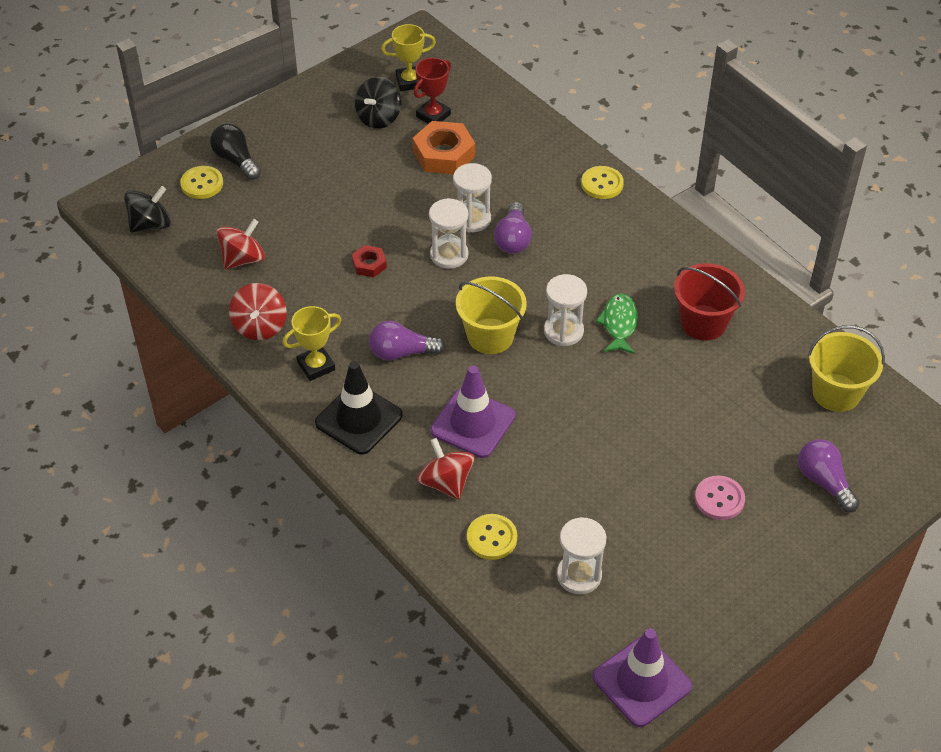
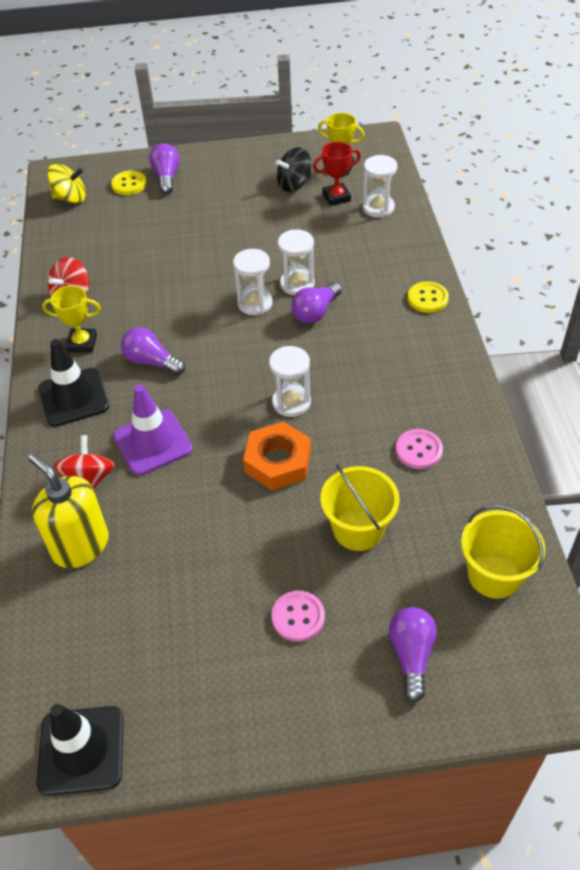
camera: 35 degrees right, 0 degrees up
black spinning top [124,186,171,233] -> yellow spinning top [47,164,86,203]
black light bulb [210,123,261,180] -> purple light bulb [149,144,180,194]
red spinning top [217,219,265,269] -> none
red nut [352,245,387,277] -> none
orange nut [413,121,475,174] -> orange nut moved to [243,422,311,490]
yellow bucket [456,276,527,354] -> yellow bucket moved to [320,464,399,551]
yellow button [467,514,517,560] -> yellow soap dispenser [28,454,109,568]
white hourglass [557,517,606,594] -> white hourglass moved to [362,155,397,218]
purple traffic cone [593,628,692,727] -> black traffic cone [36,704,123,796]
green fish [596,293,638,354] -> none
red bucket [674,263,745,341] -> pink button [396,429,443,469]

